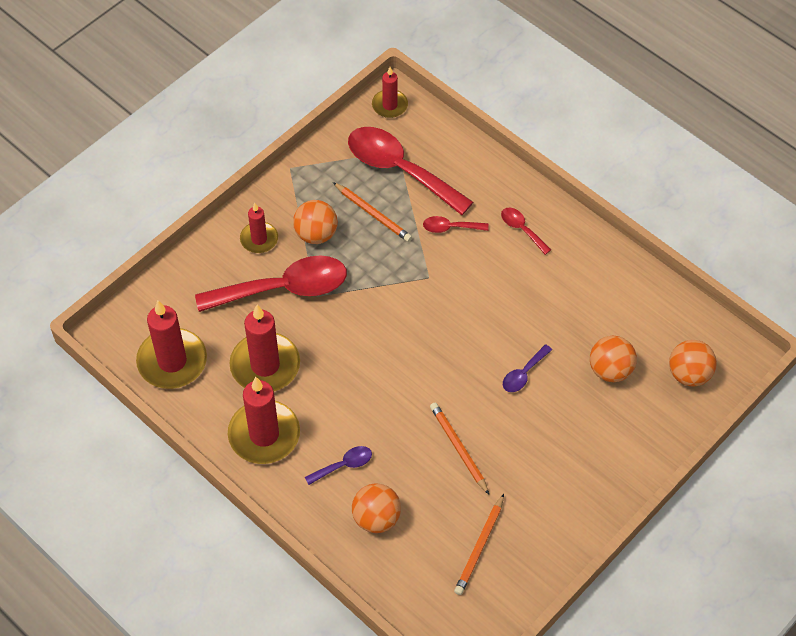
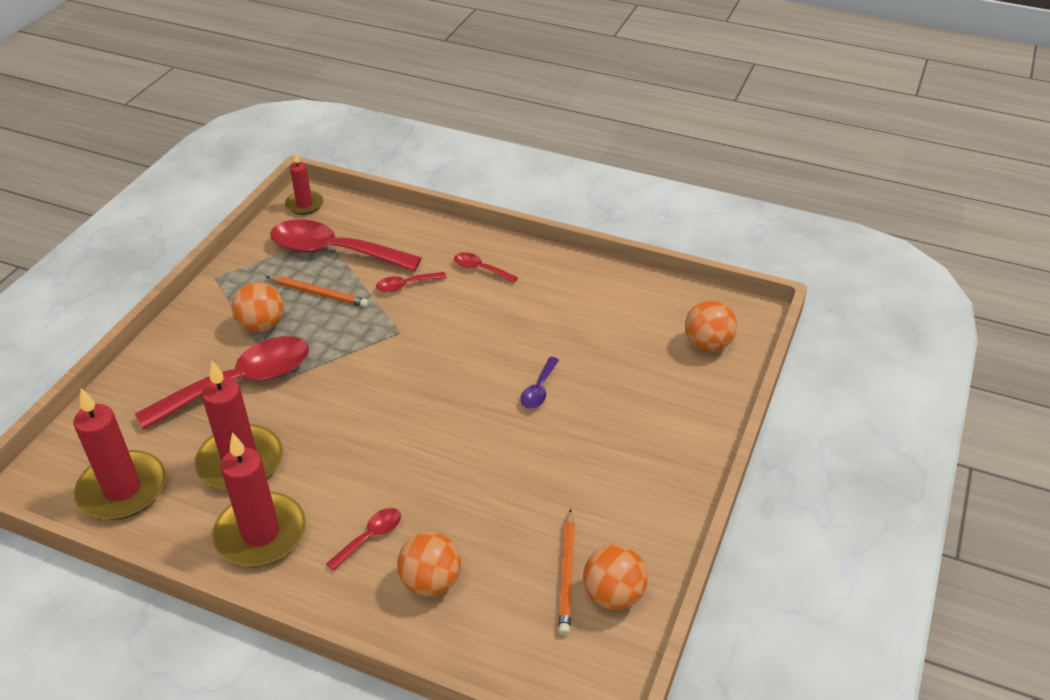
camera: 20 degrees left, 15 degrees down
red candle [240,203,278,253] -> none
purple spoon [305,446,372,485] -> red spoon [326,508,401,571]
orange pencil [430,402,489,495] -> none
orange ball [590,336,637,382] -> orange ball moved to [583,545,648,610]

